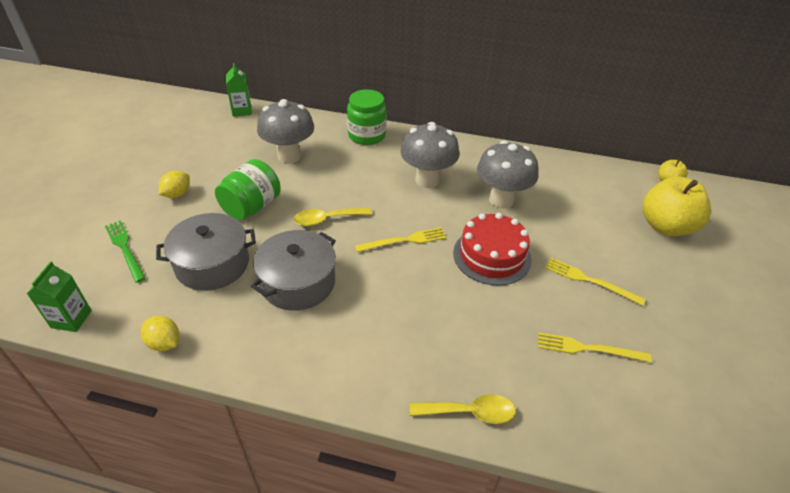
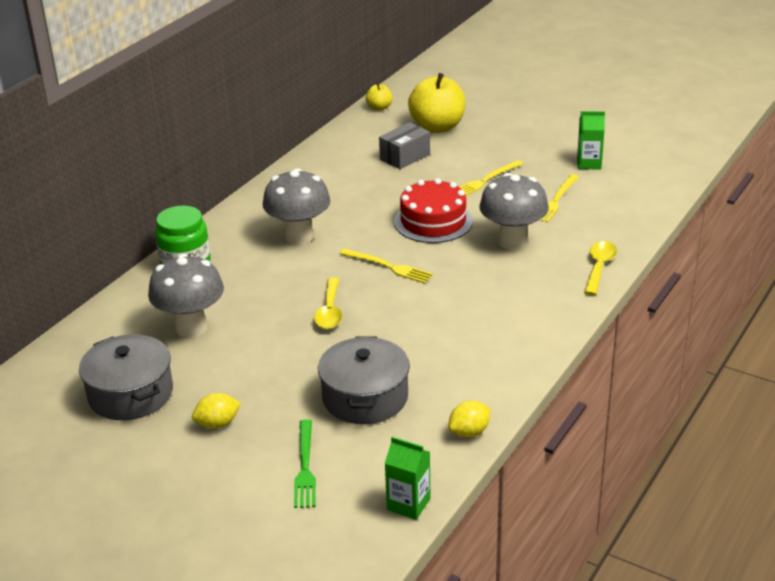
camera: 70 degrees left, 10 degrees down
green fork [105,220,146,283] -> green fork turned 75 degrees counterclockwise [294,419,316,508]
yellow lemon [159,171,190,198] -> yellow lemon turned 75 degrees counterclockwise [192,393,241,429]
green jar [215,159,281,220] -> none
green carton [226,63,252,117] -> green carton moved to [577,111,605,170]
grey pot [251,230,336,311] -> grey pot moved to [79,334,173,420]
yellow fork [355,227,447,252] -> yellow fork turned 120 degrees clockwise [340,248,433,283]
grey mushroom [477,140,539,208] -> grey mushroom moved to [479,173,549,250]
none -> grey box [379,122,430,169]

